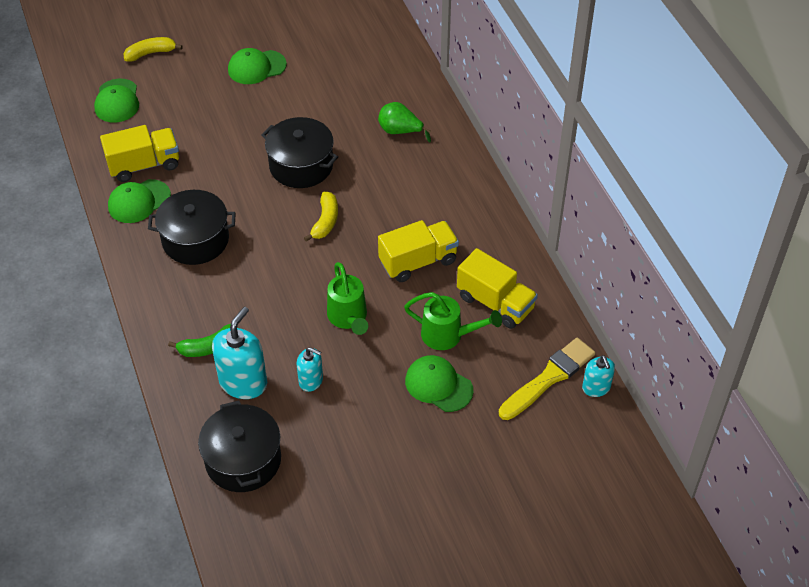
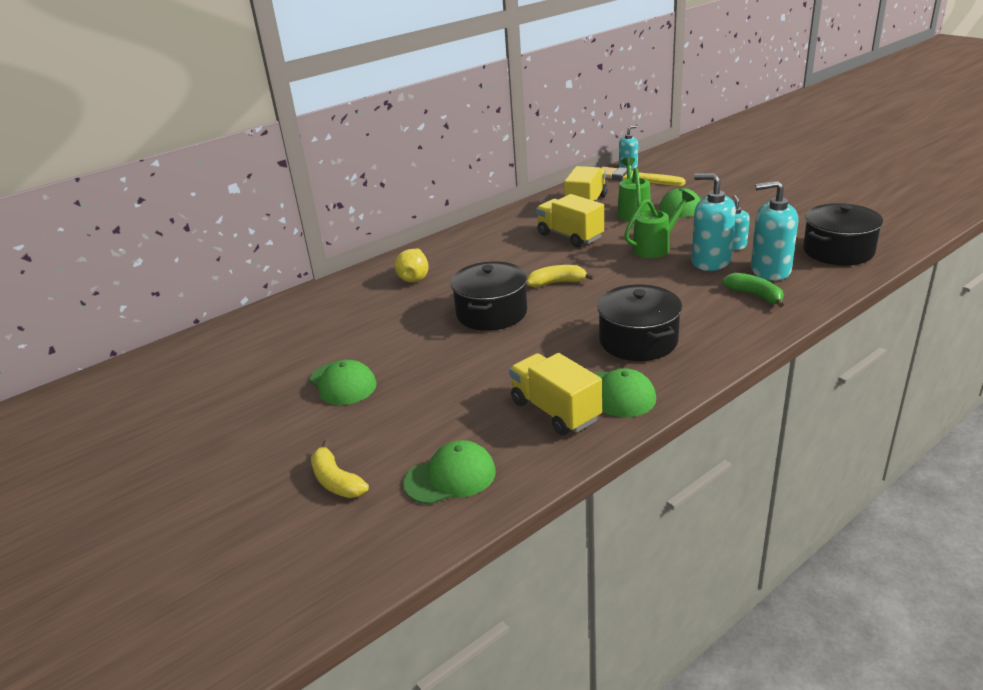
camera: 105 degrees left, 20 degrees down
green pear [378,102,431,142] -> yellow pear [394,249,429,283]
none -> turquoise soap dispenser [692,173,736,271]

